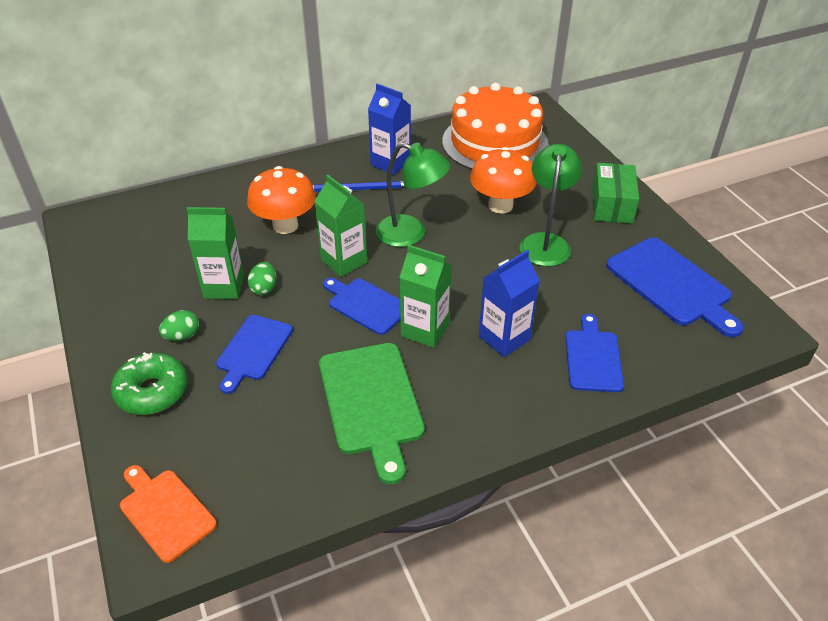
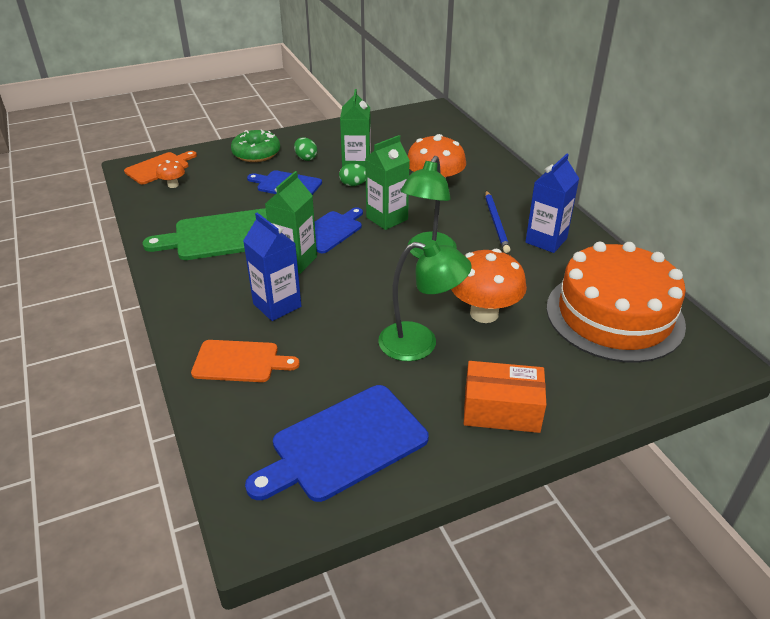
camera: 90 degrees right, 5 degrees down
blue cutting board [566,314,624,392] -> orange cutting board [191,340,300,382]
green box [592,163,639,224] -> orange box [464,361,547,433]
none -> orange mushroom [156,160,185,188]

